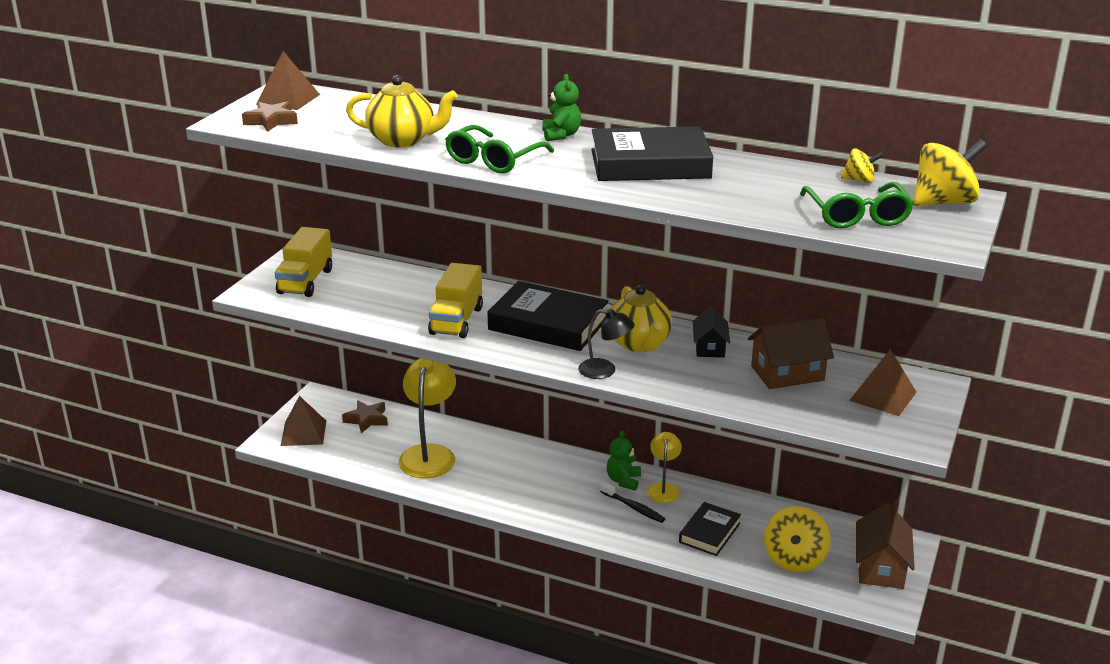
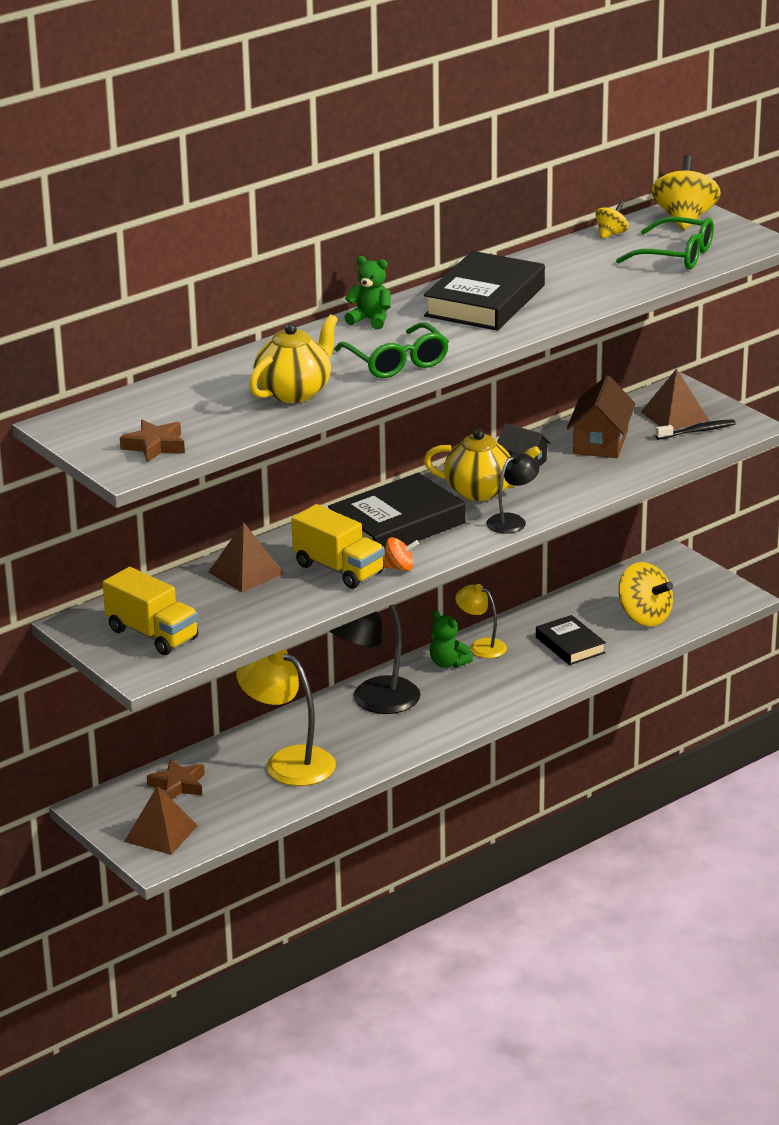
camera: 60 degrees left, 0 degrees up
brown pyramid [256,51,320,110] -> brown pyramid moved to [209,522,284,592]
black toothbrush [600,482,665,523] -> black toothbrush moved to [655,419,736,440]
brown house [856,503,915,589] -> none
none -> black lamp [330,604,420,714]
none -> orange spinning top [383,537,419,571]

